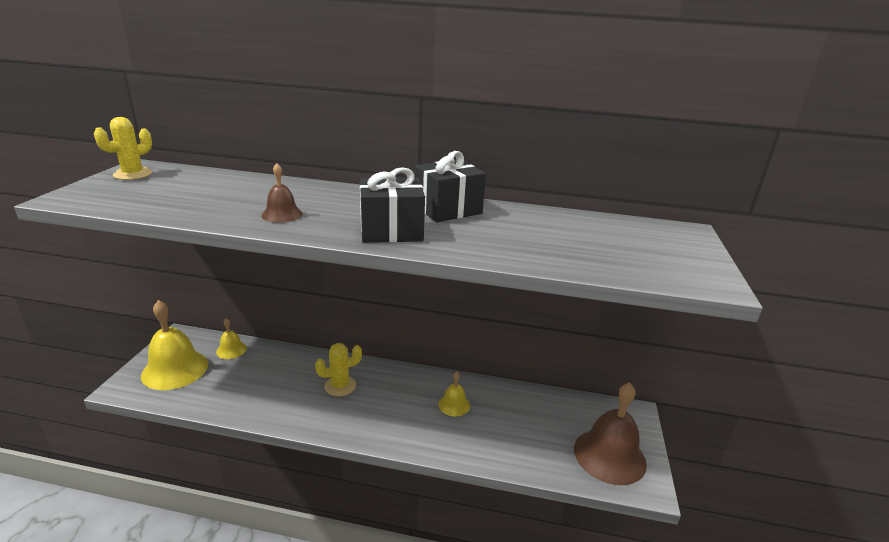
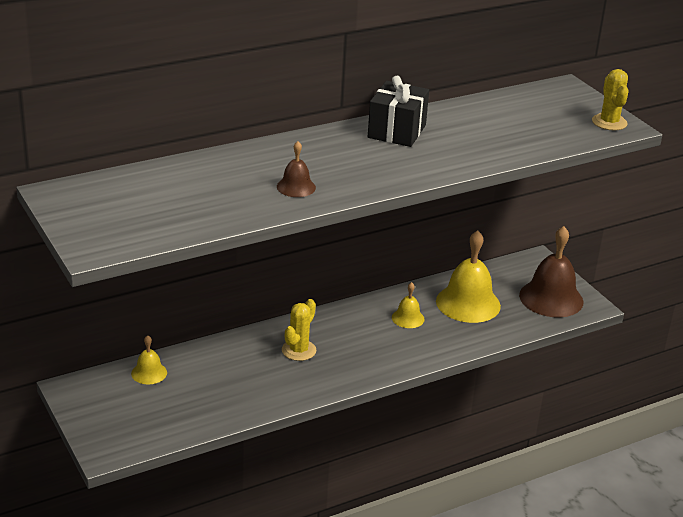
camera: 40 degrees left, 5 degrees up
yellow cactus [94,117,152,180] -> yellow cactus moved to [592,69,629,130]
yellow bell [141,300,208,390] -> yellow bell moved to [436,230,501,323]
black gift [360,167,425,243] -> none

